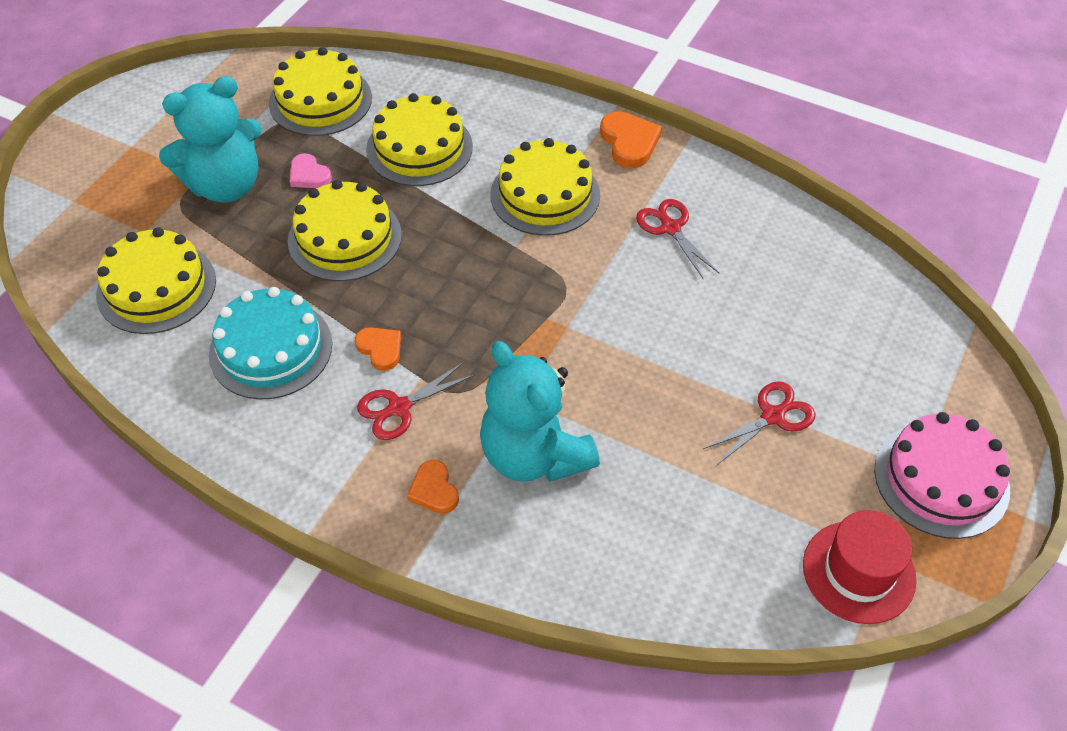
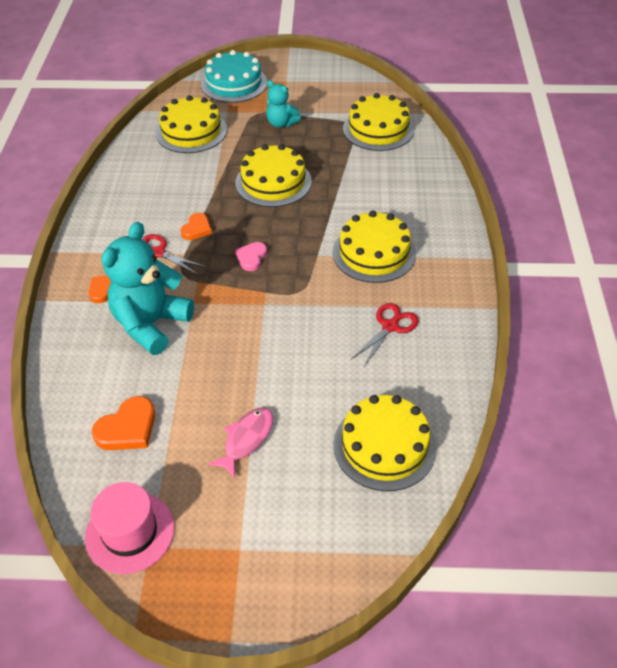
camera: 65 degrees right, 5 degrees down
turquoise teddy bear [159,76,262,203] -> turquoise teddy bear [266,80,301,128], size x0.54
turquoise cake [209,287,332,400] -> turquoise cake moved to [201,50,267,103]
pink heart [290,153,332,188] -> pink heart moved to [235,242,267,271]
yellow cake [366,93,473,186] -> yellow cake moved to [334,395,437,491]
orange heart [600,111,662,168] -> orange heart moved to [92,396,155,450]
red scissors [703,381,816,465] -> pink fish [208,407,273,479]
red hat [803,510,917,624] -> pink hat [85,482,174,574]
pink cake [874,412,1010,539] -> none

